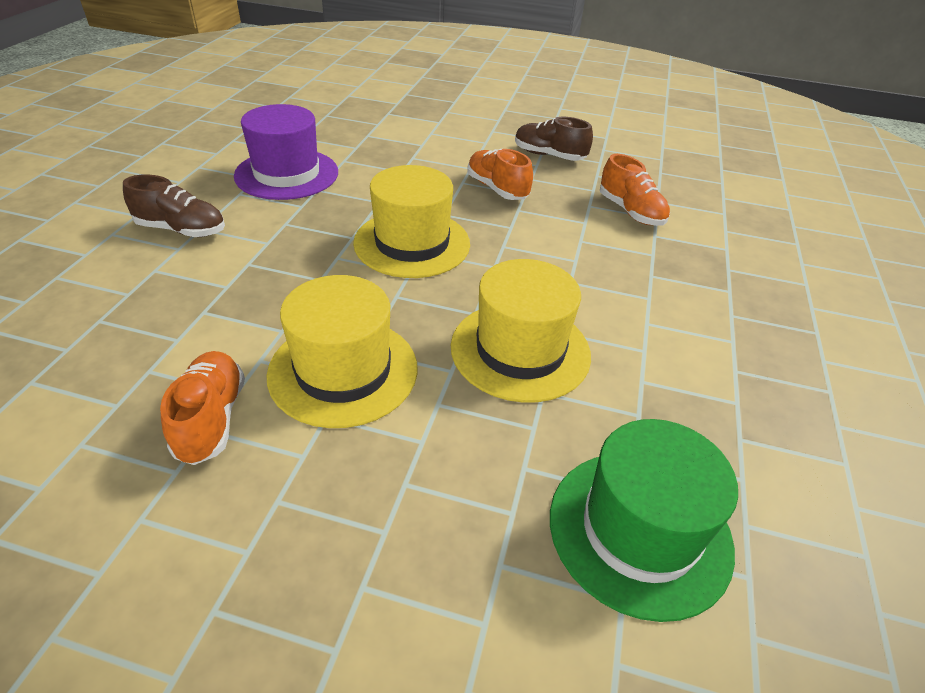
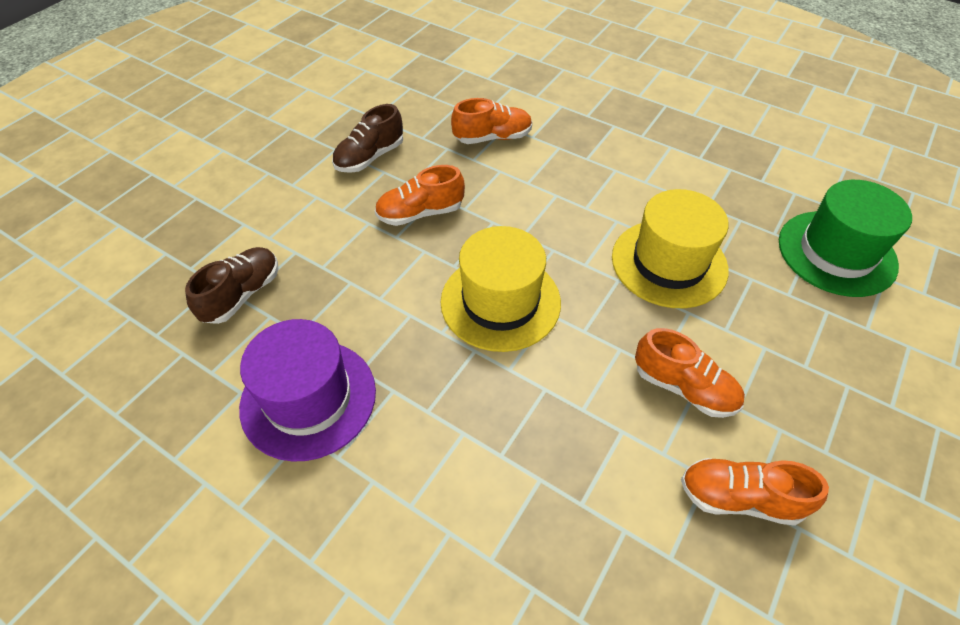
camera: 70 degrees left, 10 degrees up
brown shoe [123,175,225,237] -> brown shoe moved to [185,247,278,324]
yellow hat [267,275,417,428] -> orange shoe [635,328,745,418]

